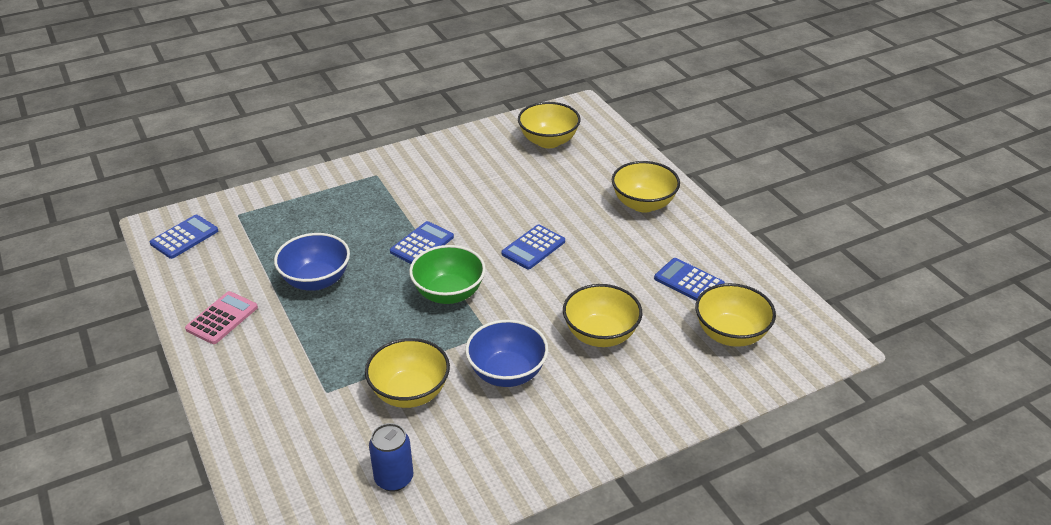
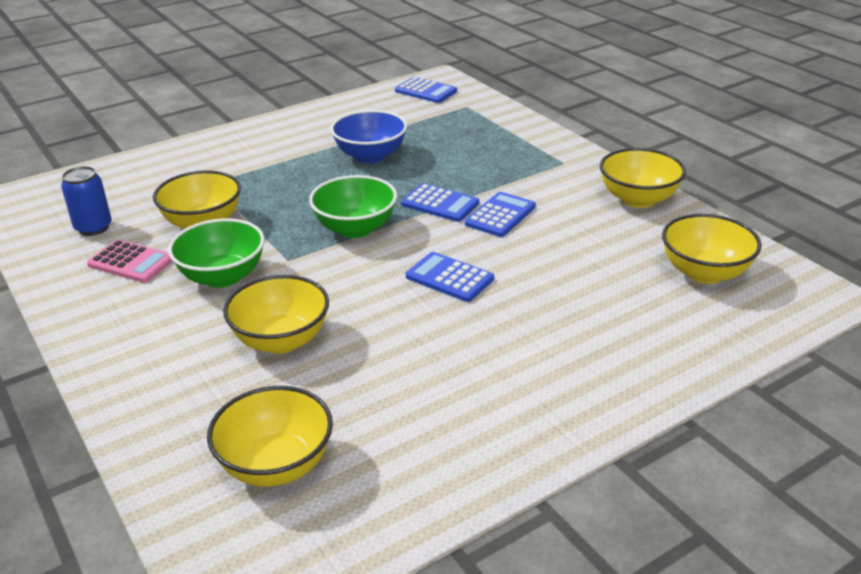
camera: 85 degrees right, 5 degrees down
pink calculator [185,291,258,344] -> pink calculator moved to [87,239,173,283]
blue bowl [465,320,548,387] -> green bowl [168,218,265,288]
yellow bowl [612,161,680,212] -> yellow bowl moved to [600,148,686,208]
blue calculator [654,258,725,301] -> blue calculator moved to [465,192,536,237]

